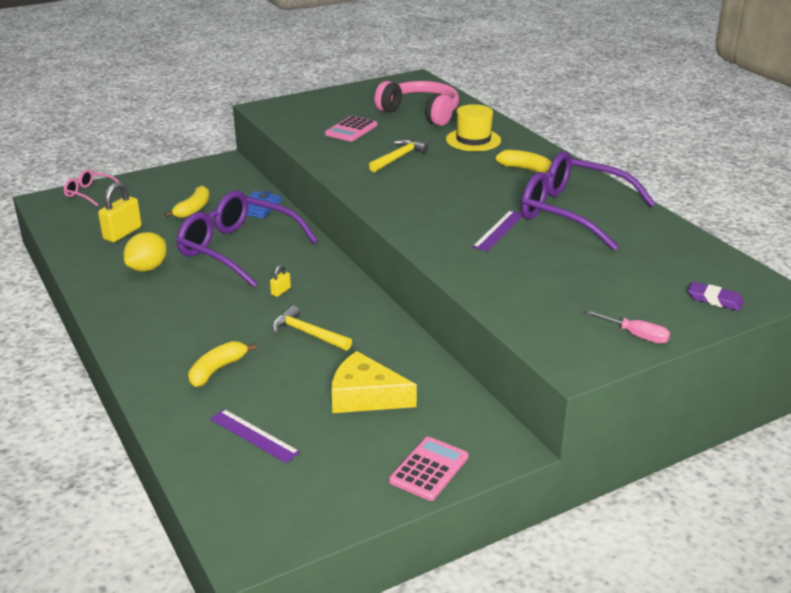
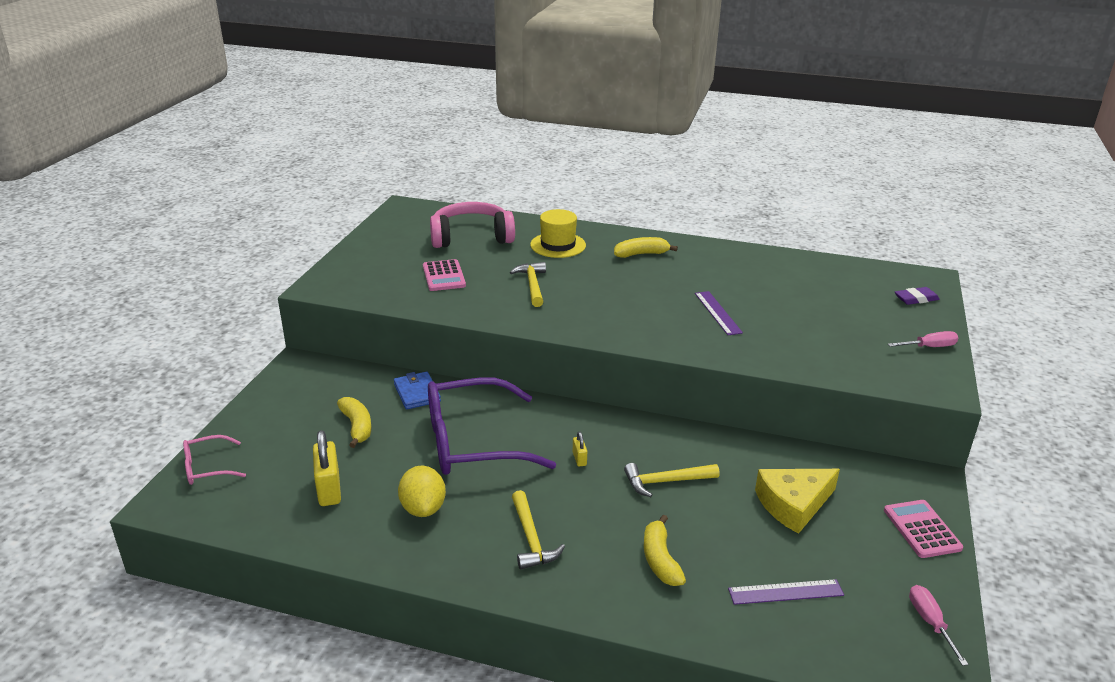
camera: 45 degrees left, 0 degrees up
purple glasses [521,151,656,251] -> none
none -> yellow hammer [512,490,565,570]
none -> pink screwdriver [909,585,969,666]

